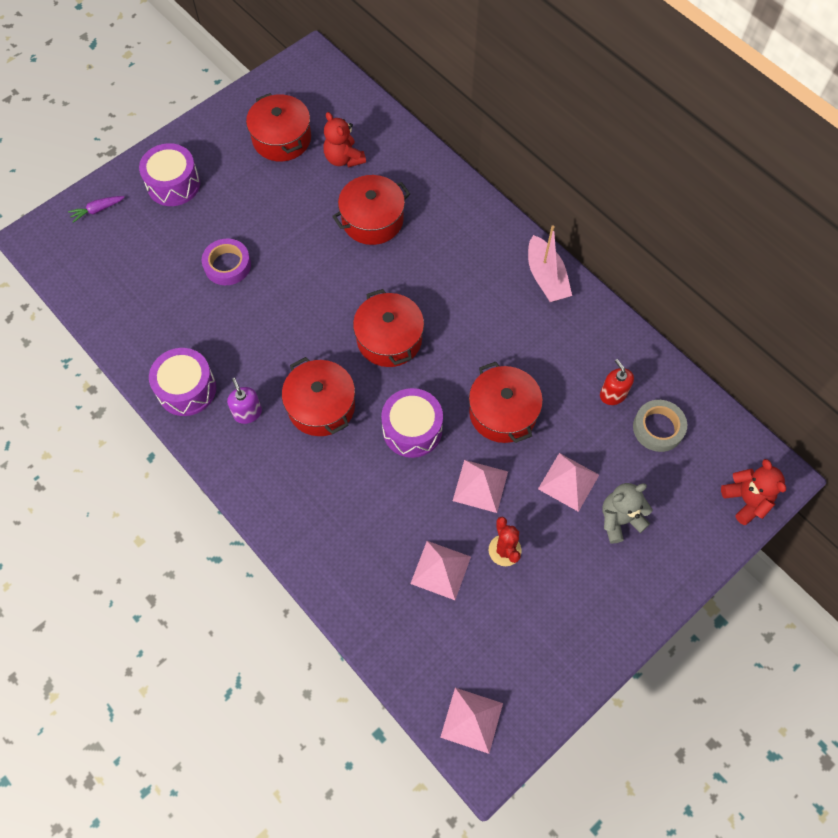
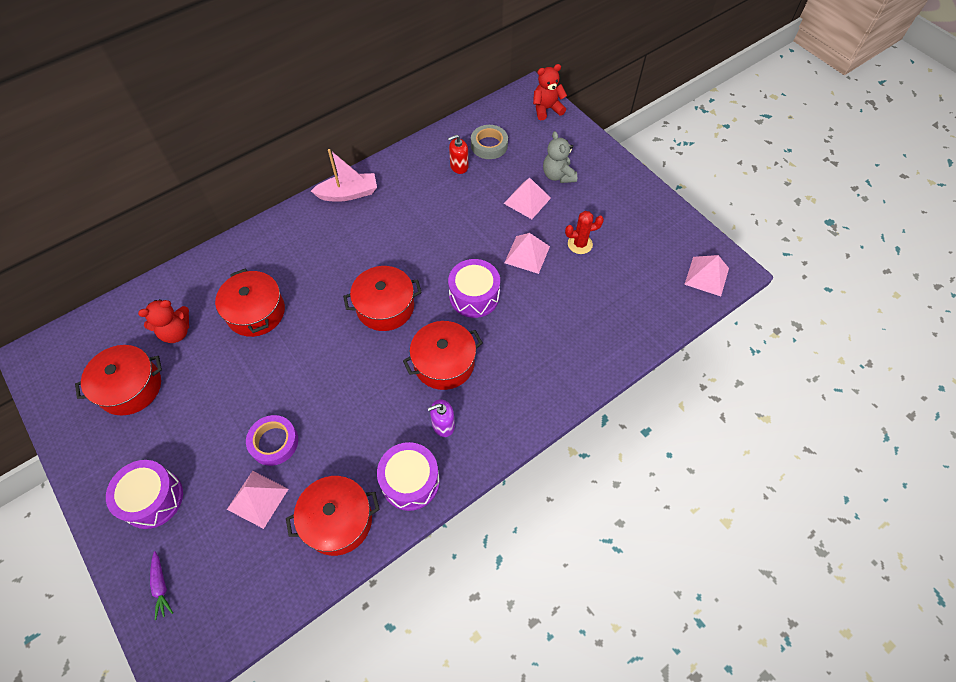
camera: 85 degrees left, 5 degrees down
pink pyramid [410,541,471,600] -> pink pyramid moved to [227,471,288,529]
red pot [469,362,543,443] -> red pot moved to [286,476,379,556]

